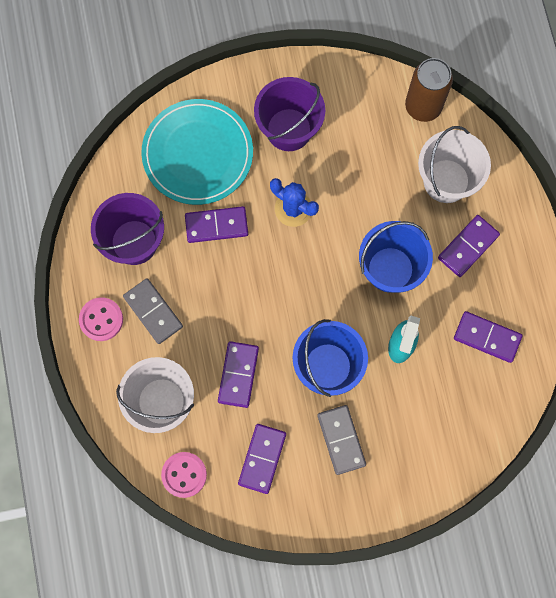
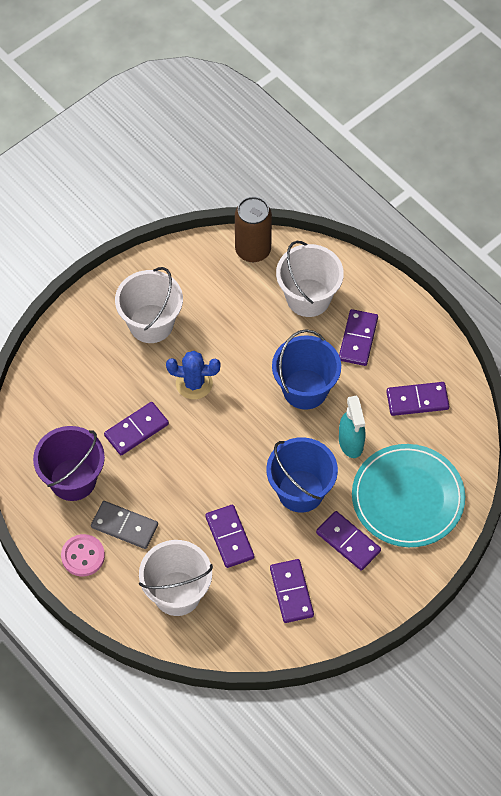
camera: 30 degrees left, 15 degrees down
turquoise plate [141,99,253,205] -> turquoise plate moved to [352,444,465,547]
pink button [161,452,207,498] -> none
purple bucket [254,77,325,151] -> white bucket [115,267,183,343]
grey domino [317,405,366,475] -> purple domino [316,511,381,571]

